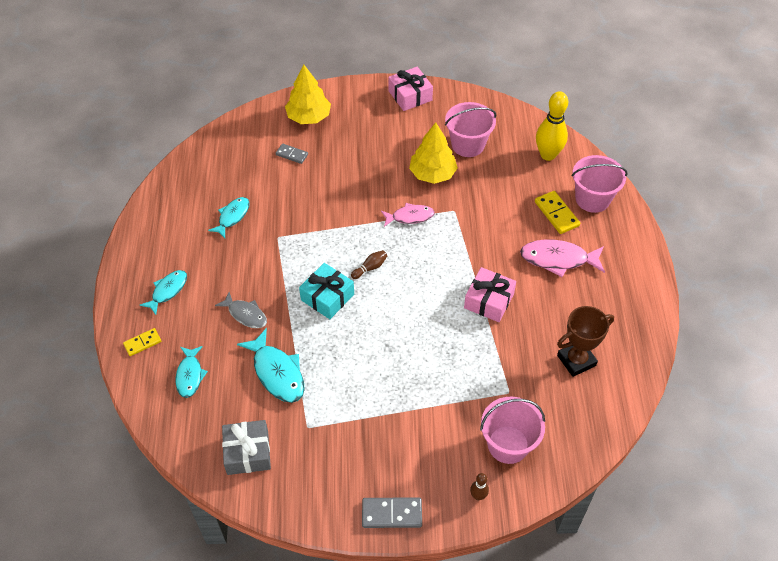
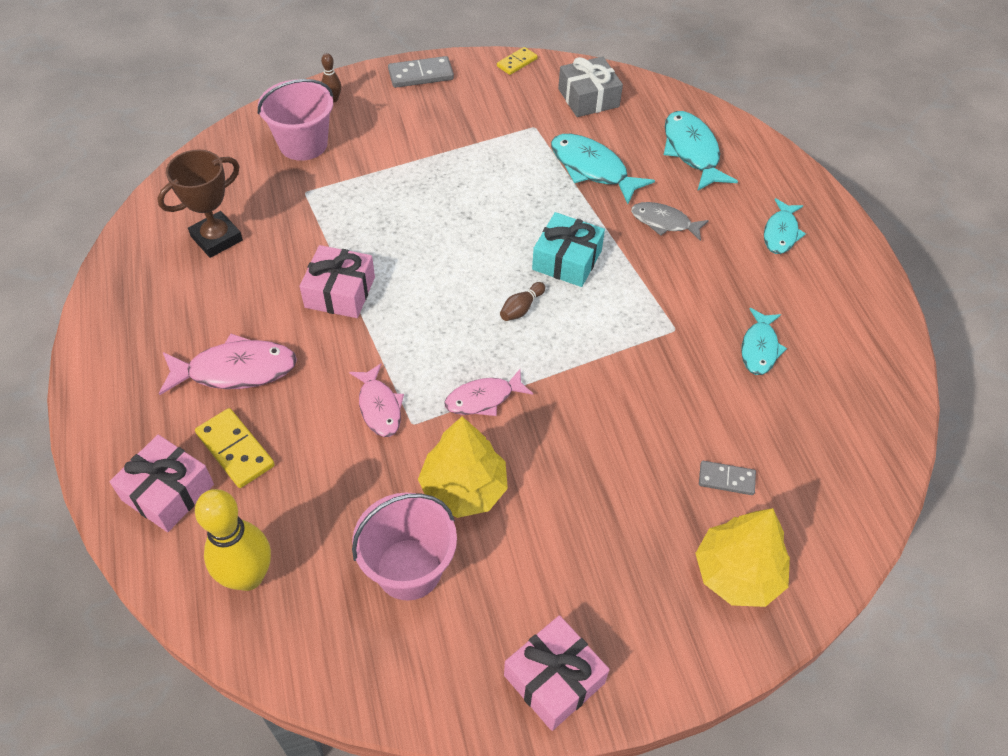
camera: 165 degrees right, 0 degrees up
yellow domino [123,328,161,356] -> yellow domino moved to [497,47,537,75]
turquoise fish [176,346,208,398] -> turquoise fish [664,111,738,191], size x1.54
pink bucket [572,155,628,213] -> pink gift [109,435,214,532]
none -> pink fish [349,363,404,437]

